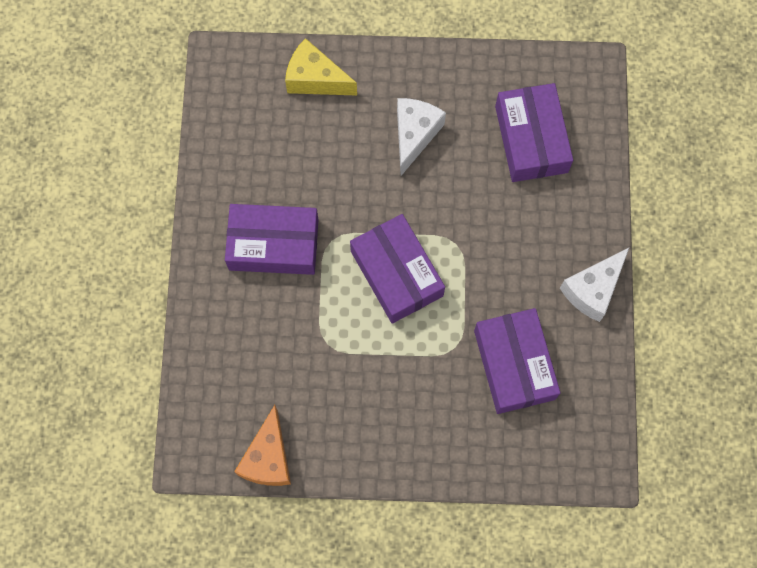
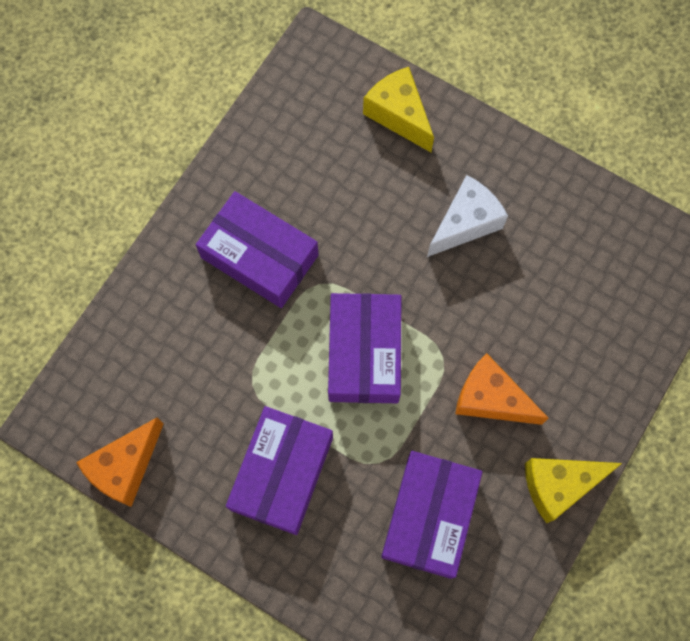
camera: 30 degrees right, 0 degrees up
purple box [495,83,573,182] -> purple box moved to [226,406,333,535]
white cheese [560,248,629,322] -> yellow cheese [525,458,622,523]
none -> orange cheese [455,353,549,425]

